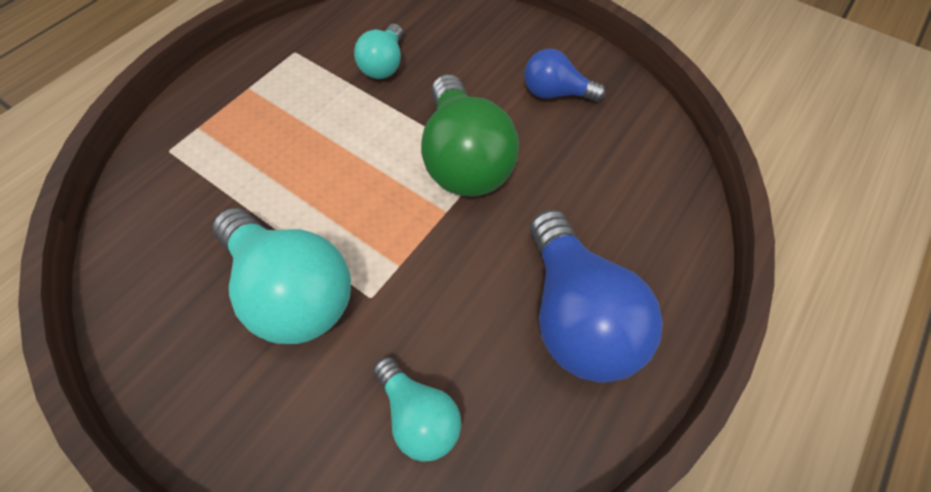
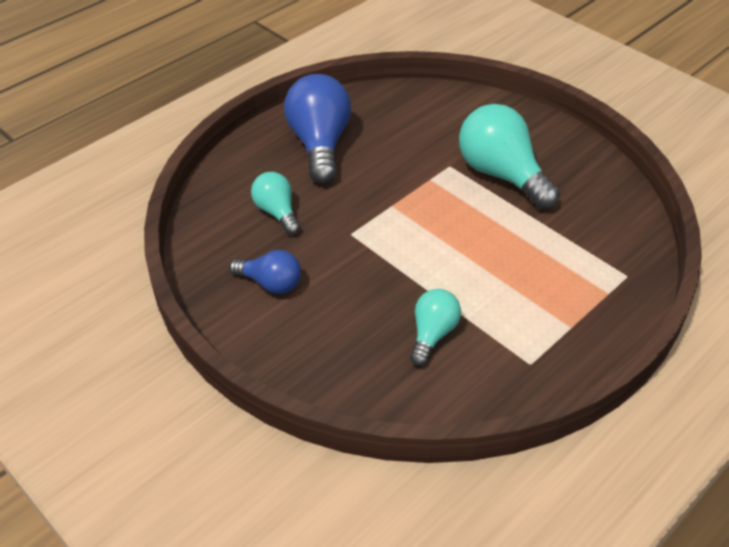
camera: 170 degrees left, 15 degrees down
turquoise light bulb [373,357,461,462] -> turquoise light bulb moved to [251,172,300,235]
green light bulb [421,74,519,197] -> none

